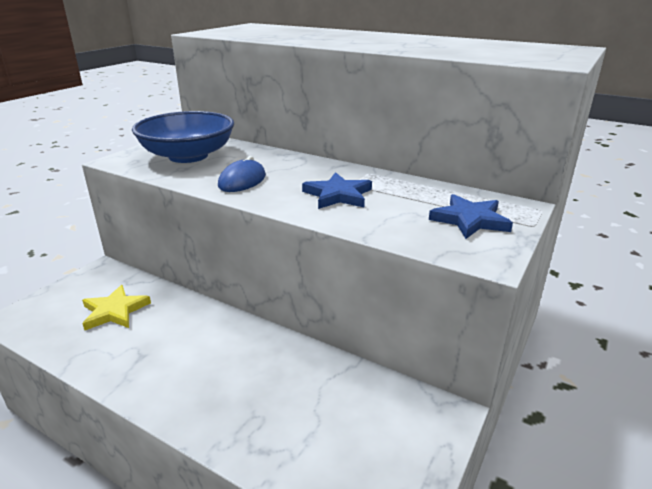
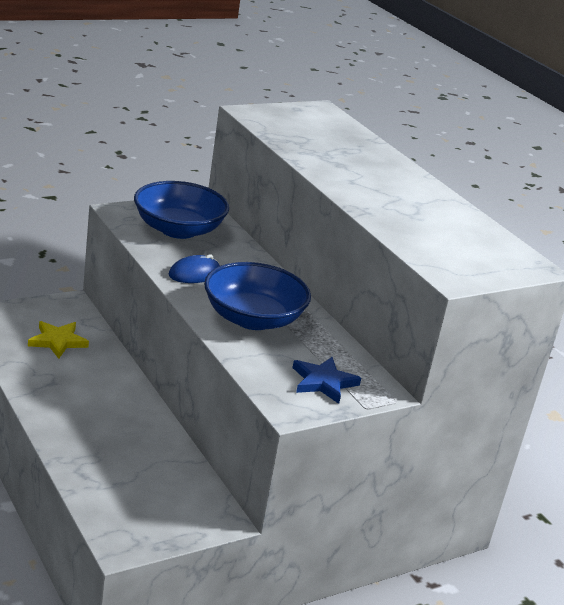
camera: 25 degrees right, 0 degrees up
blue star [302,172,372,209] -> blue bowl [204,262,311,330]

